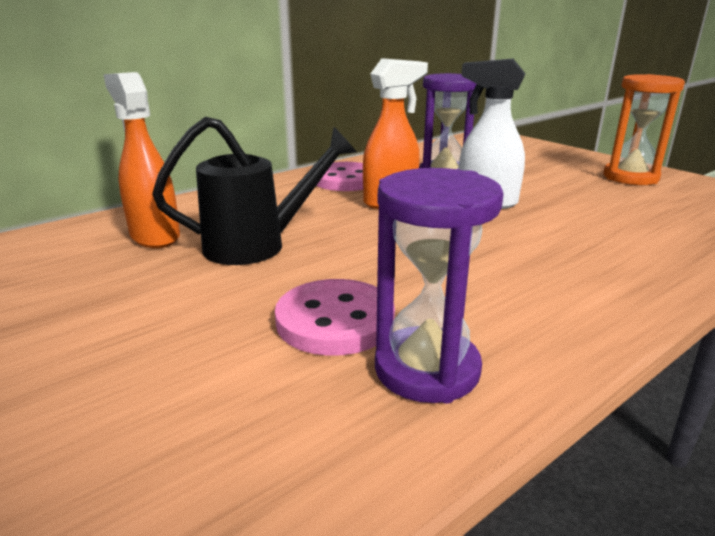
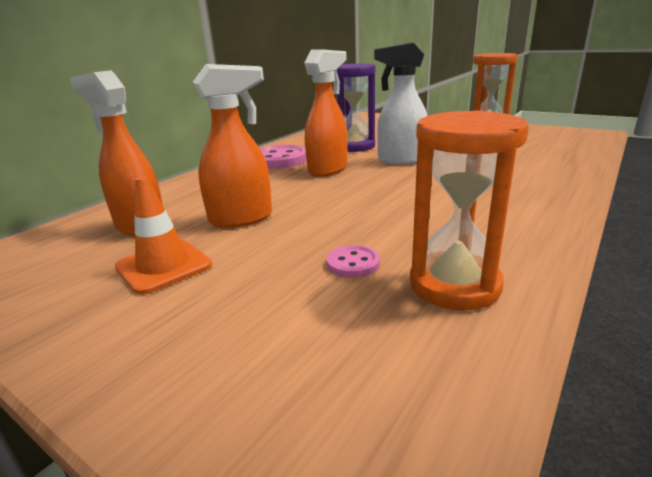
camera: 15 degrees left, 0 degrees up
black watering can [152,117,356,265] -> orange spray bottle [193,64,272,228]
pink button [275,279,395,356] -> pink button [326,245,380,278], size x0.52
purple hourglass [375,168,504,403] -> orange hourglass [410,110,529,310]
none -> orange traffic cone [115,176,212,295]

